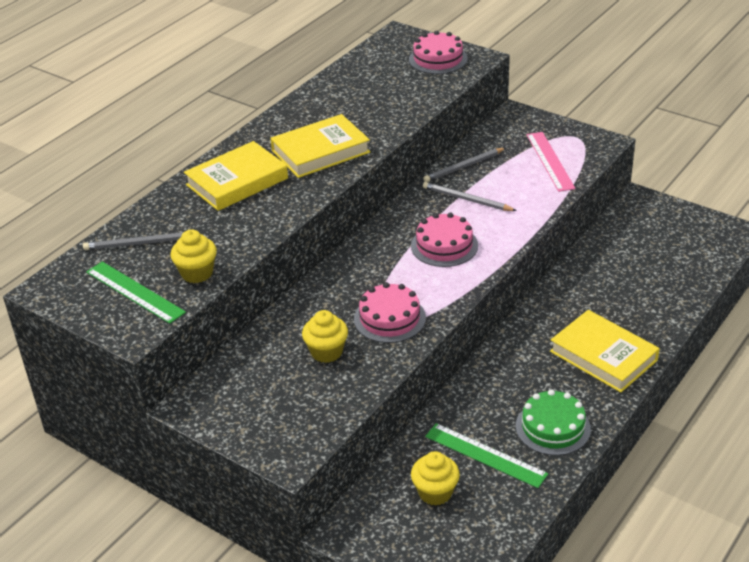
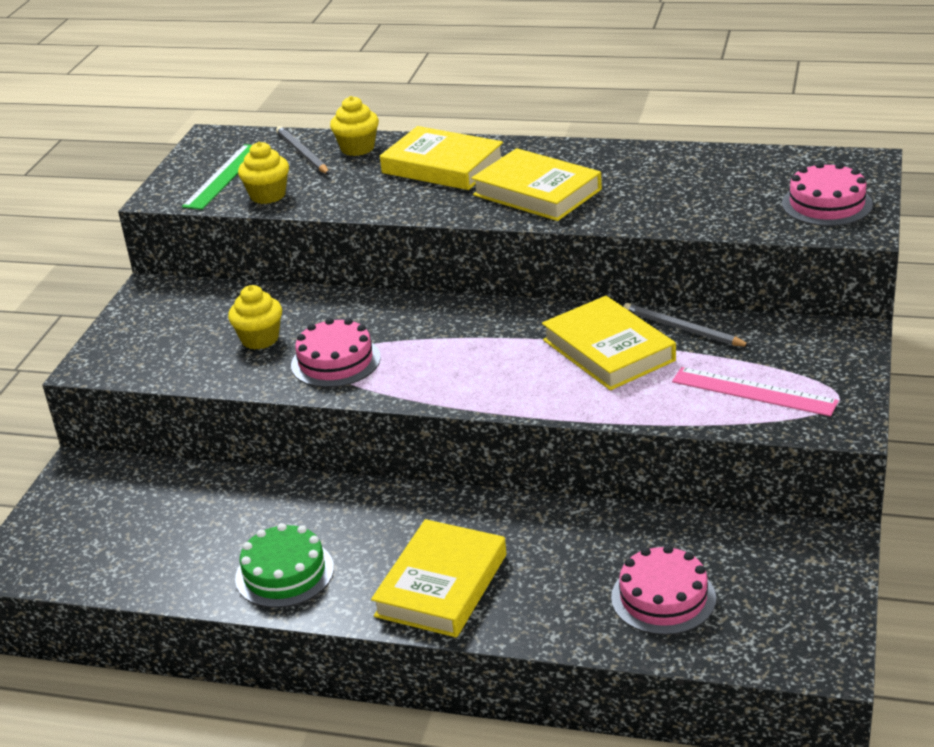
camera: 70 degrees right, 5 degrees down
pink cake [411,213,478,267] -> pink cake moved to [611,545,716,635]
yellow cupcake [411,451,460,506] -> yellow cupcake moved to [330,96,379,156]
grey pencil [423,182,517,211] -> yellow book [542,296,676,390]
green ruler [425,423,548,488] -> none
pink ruler [527,132,576,192] -> pink ruler turned 60 degrees clockwise [672,367,839,416]

